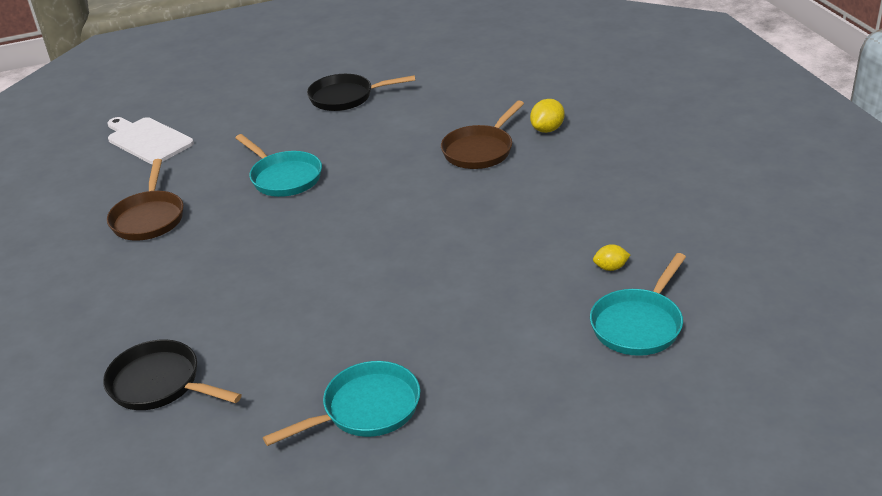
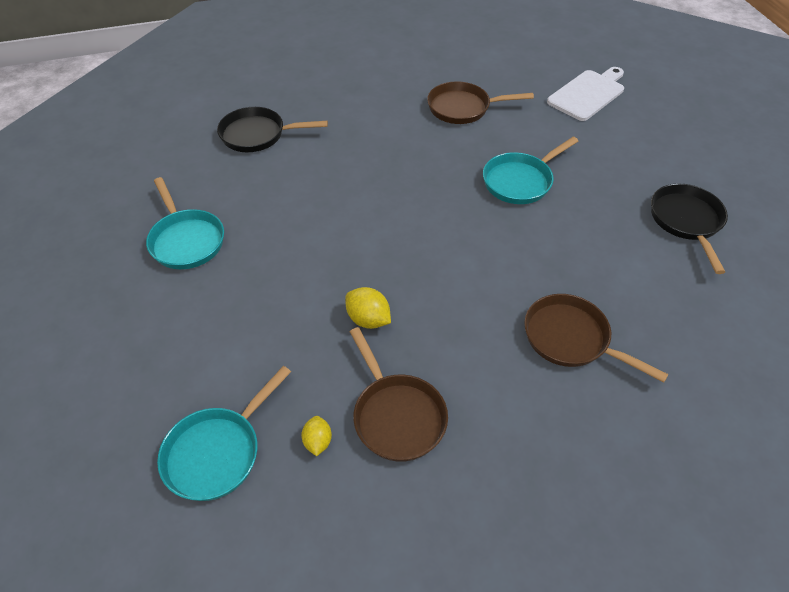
camera: 90 degrees right, 15 degrees up
black pan [103,339,242,410] -> black pan turned 120 degrees counterclockwise [217,107,328,152]
yellow lemon [530,99,565,133] -> yellow lemon moved to [345,287,391,329]
turquoise pan [590,253,686,356] -> turquoise pan turned 90 degrees counterclockwise [157,366,291,501]
none -> brown pan [350,327,448,462]

